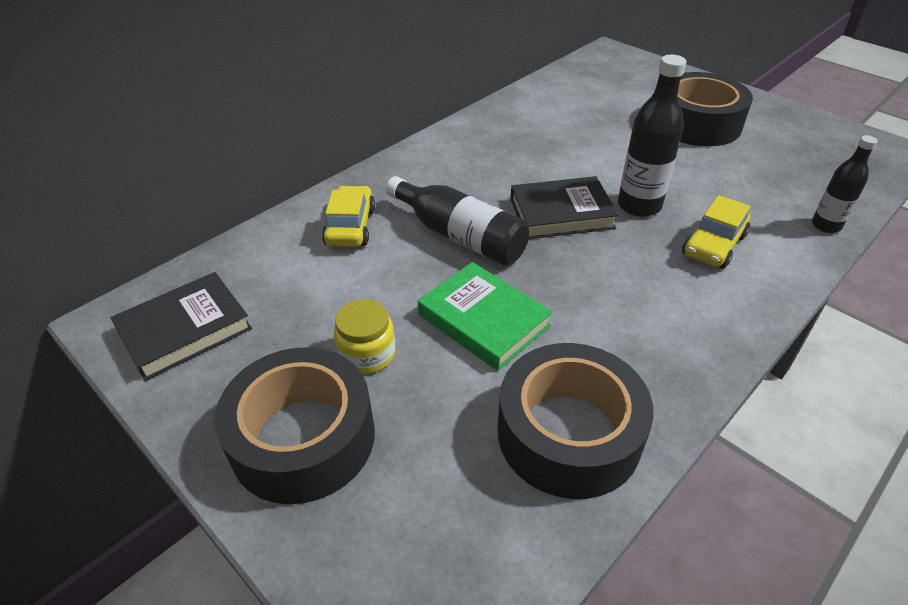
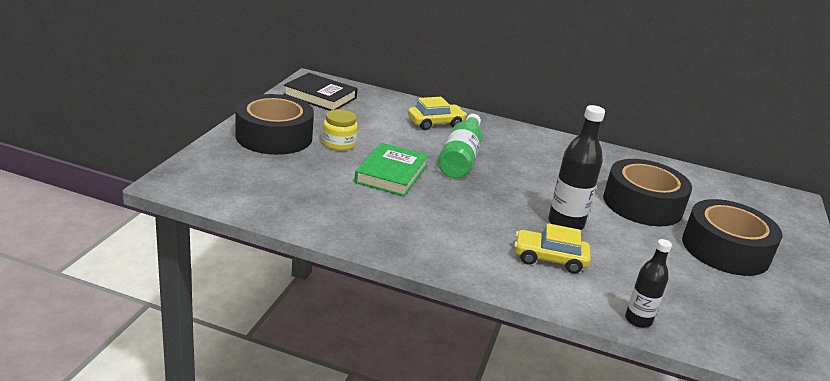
camera: 60 degrees right, 15 degrees down
black bottle [386,176,529,266] -> green bottle [438,114,483,178]
black tape [498,343,654,499] -> black tape moved to [603,159,692,226]
black book [510,176,619,239] -> none

